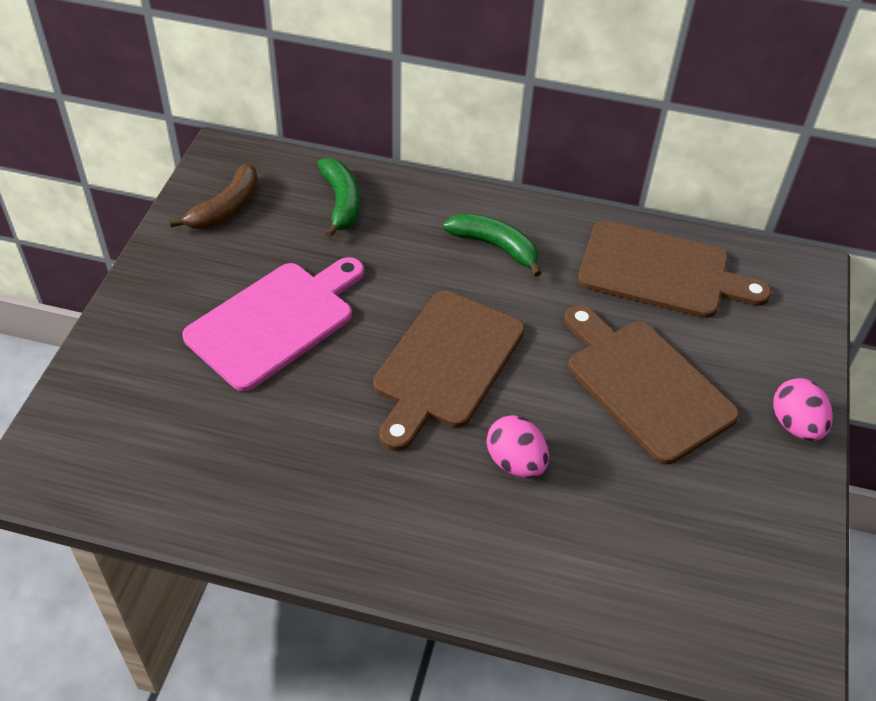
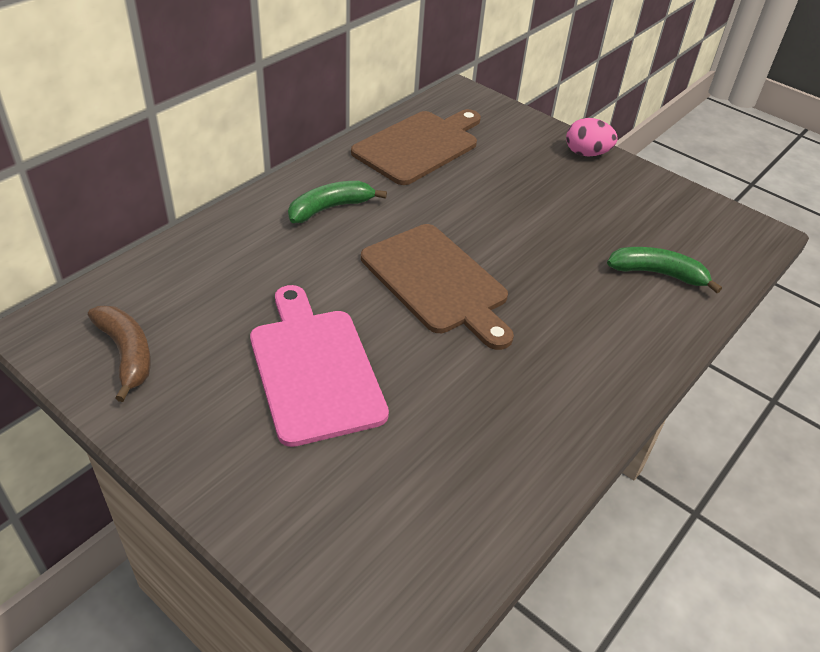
camera: 65 degrees left, 5 degrees down
green banana [318,158,360,238] -> green banana moved to [607,247,722,293]
pink egg [487,415,549,478] -> none
brown cutting board [564,305,739,464] -> none

